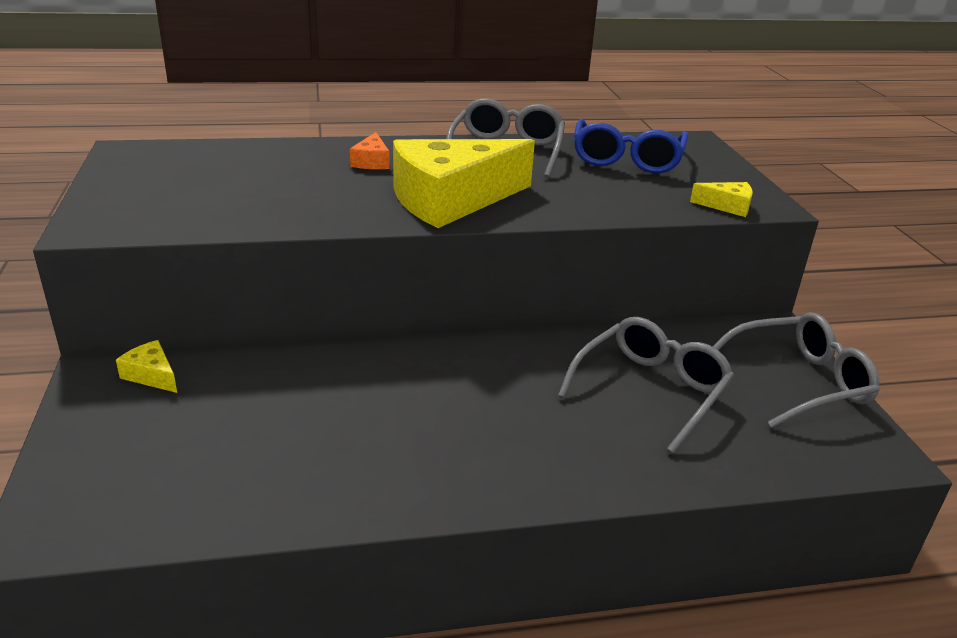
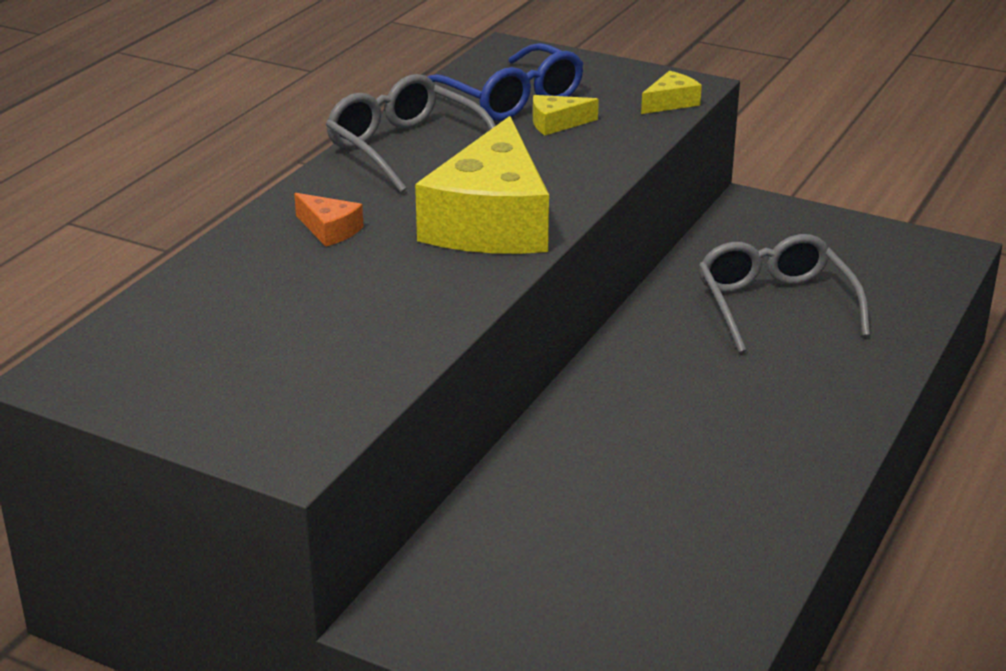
camera: 50 degrees left, 0 degrees up
yellow cheese [116,340,177,393] -> yellow cheese moved to [533,95,599,135]
grey glasses [713,312,880,428] -> none

